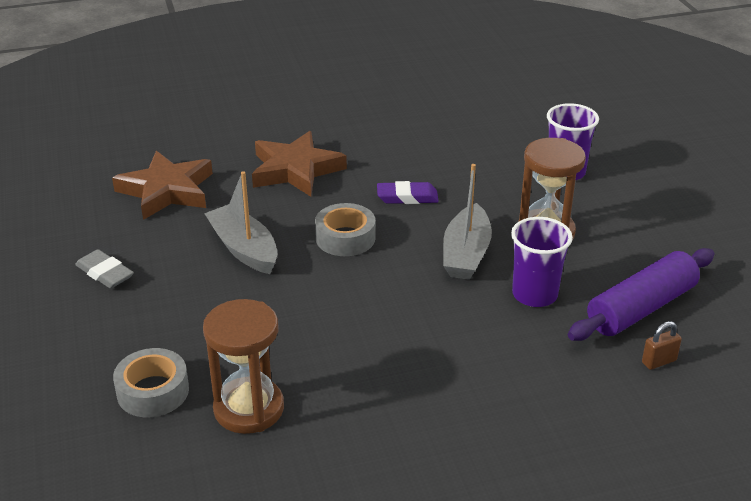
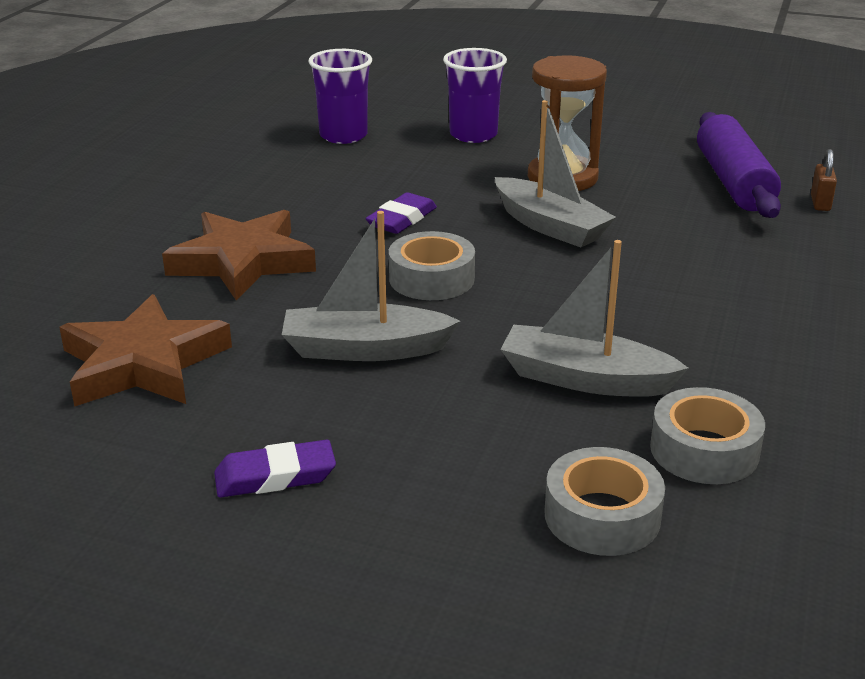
camera: 55 degrees left, 5 degrees down
grey eraser [75,249,134,288] -> purple eraser [214,440,336,498]
brown hourglass [203,299,284,434] -> grey tape [650,387,765,484]
purple cup [511,217,573,307] -> purple cup moved to [308,49,372,144]
none -> grey boat [500,240,689,397]

